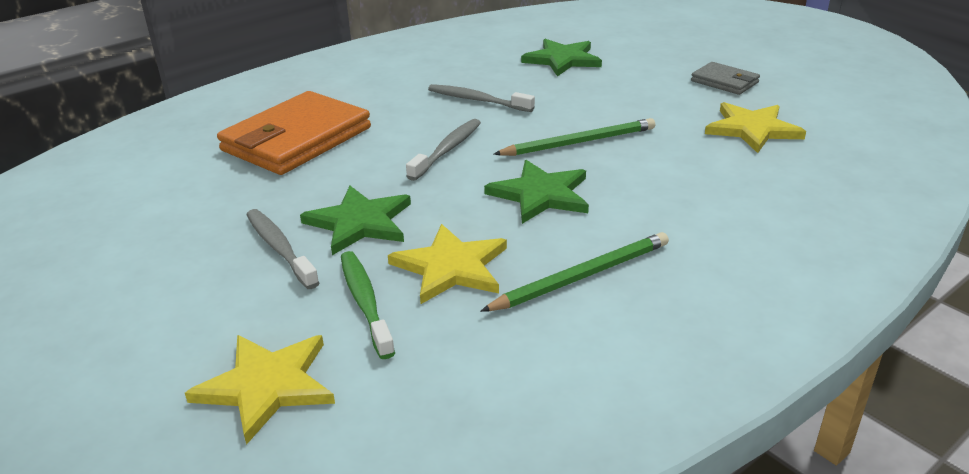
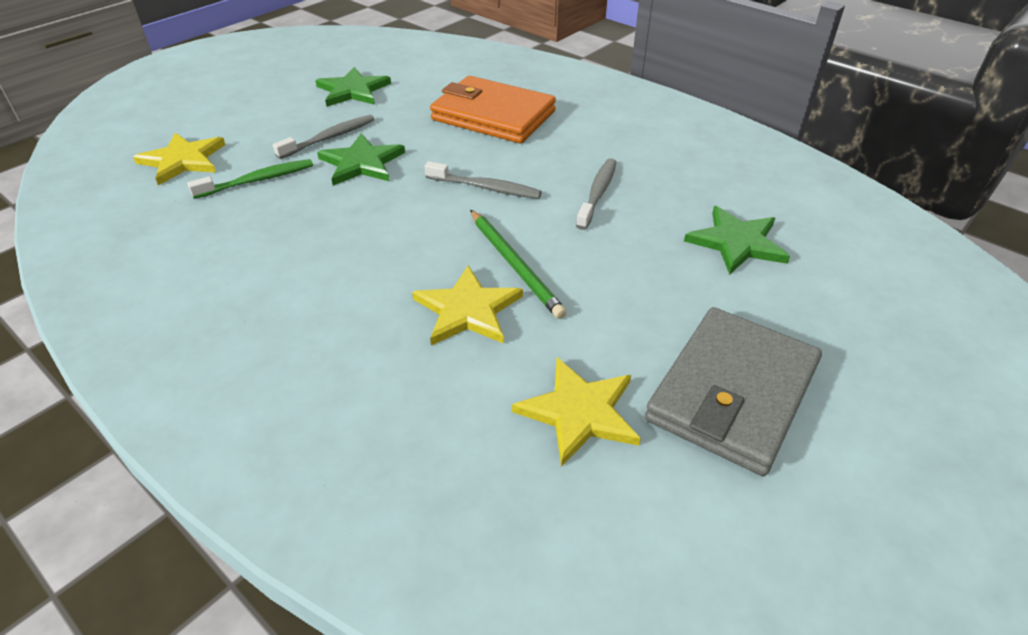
camera: 80 degrees right, 10 degrees up
yellow star [388,224,507,304] -> yellow star moved to [412,266,523,345]
green pencil [480,232,669,312] -> none
green star [484,160,589,224] -> green star moved to [315,67,391,107]
grey wallet [691,62,760,95] -> grey wallet [645,307,822,476], size x2.03

